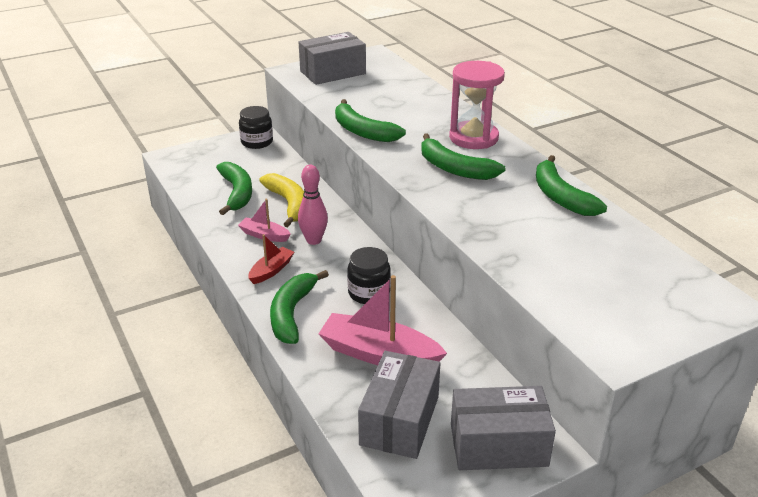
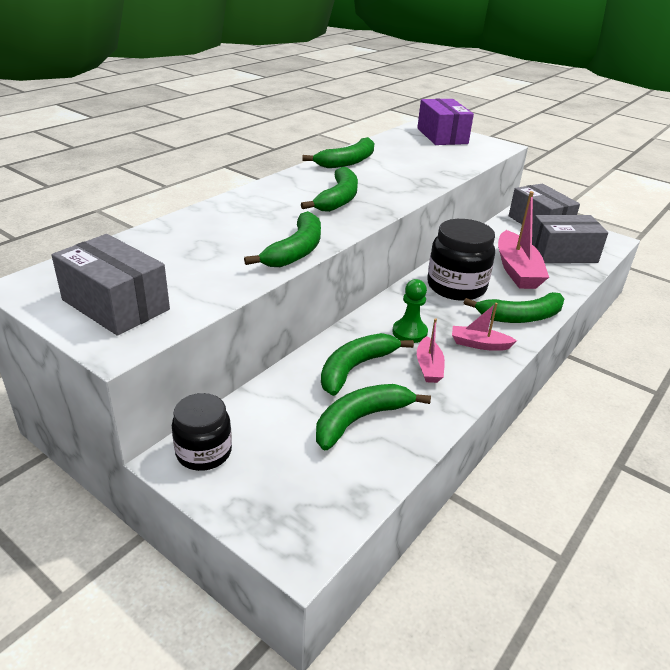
camera: 115 degrees left, 0 degrees up
red boat [248,234,294,284] -> pink boat [452,303,517,351]
yellow banana [259,173,304,227] -> green banana [321,333,414,396]
pink bowling pin [298,165,328,245] -> green pawn [392,279,428,343]
black jar [347,247,391,304] -> black jar [427,219,495,301], size x1.58
pink hourglass [449,61,505,149] -> none
none -> purple box [417,99,474,145]

